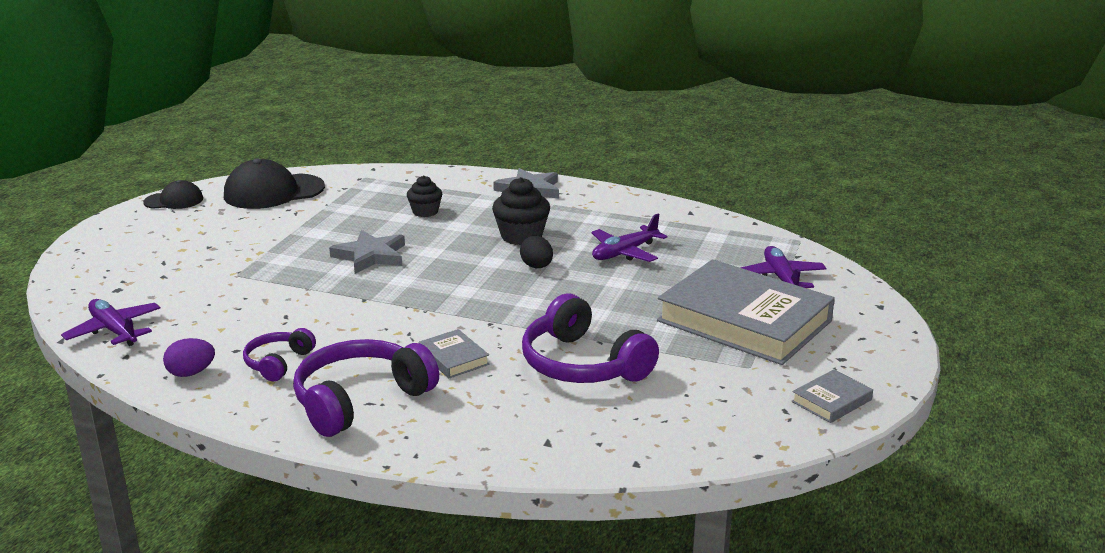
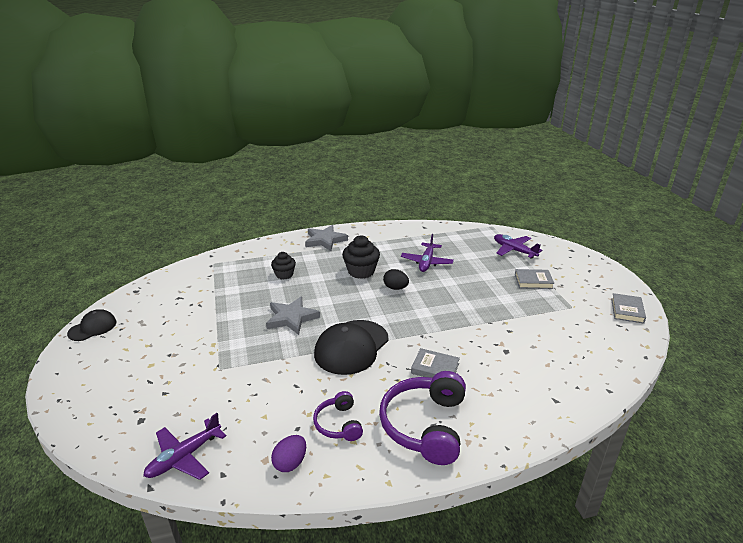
camera: 35 degrees left, 5 degrees up
purple plane [61,299,161,346] -> purple plane turned 60 degrees counterclockwise [143,413,226,480]
black cap [224,159,325,209] -> black cap moved to [314,320,389,375]
purple headphones [522,293,659,383] -> none
grey book [657,259,835,365] -> grey book [515,269,554,289], size x0.41

